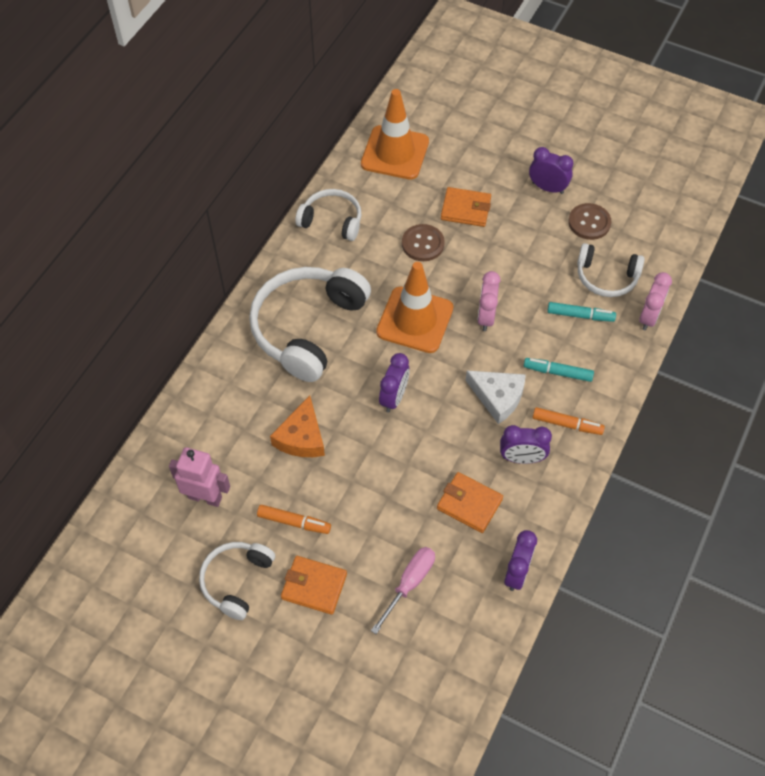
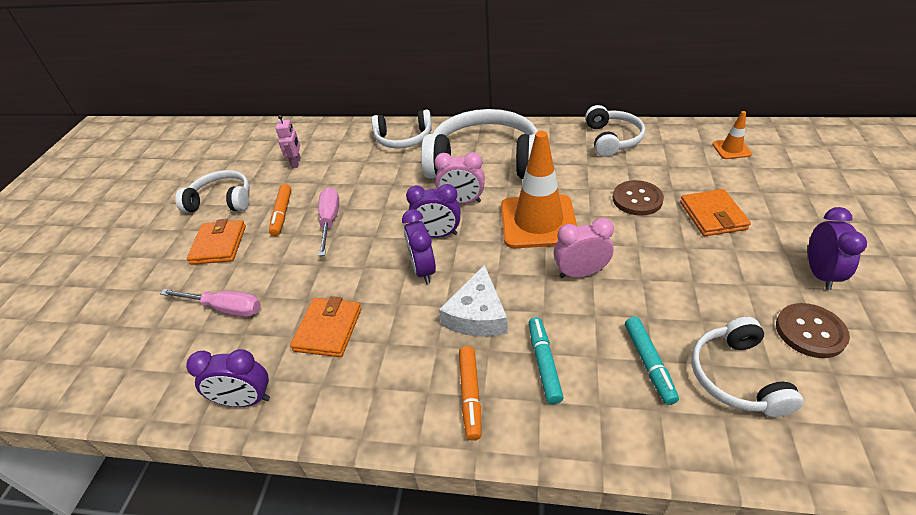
camera: 75 degrees right, 15 degrees down
pink robot [169,447,230,507] -> pink robot [276,115,301,168], size x0.63
orange cheese [270,395,325,457] -> none
orange traffic cone [361,89,429,180] -> orange traffic cone [712,111,752,159], size x0.46
purple clock [500,425,552,464] -> purple clock moved to [402,209,436,284]
pink clock [639,272,672,331] -> pink clock moved to [434,152,485,204]
none -> pink screwdriver [318,187,339,256]
none -> white headphones [372,110,432,149]

